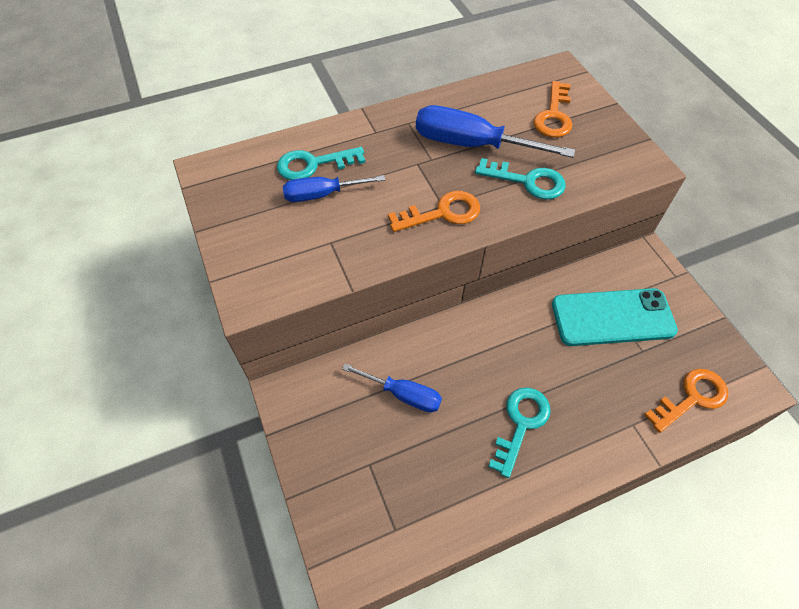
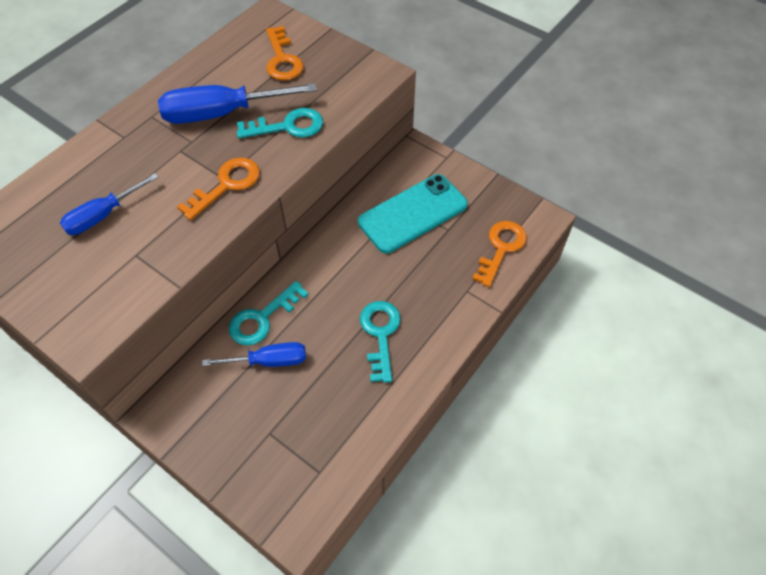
camera: 30 degrees left, 0 degrees up
turquoise key [277,147,365,180] -> turquoise key moved to [229,281,309,345]

